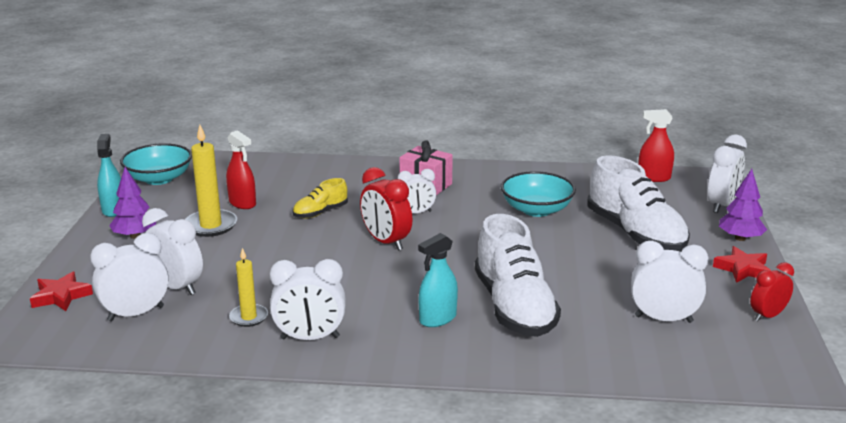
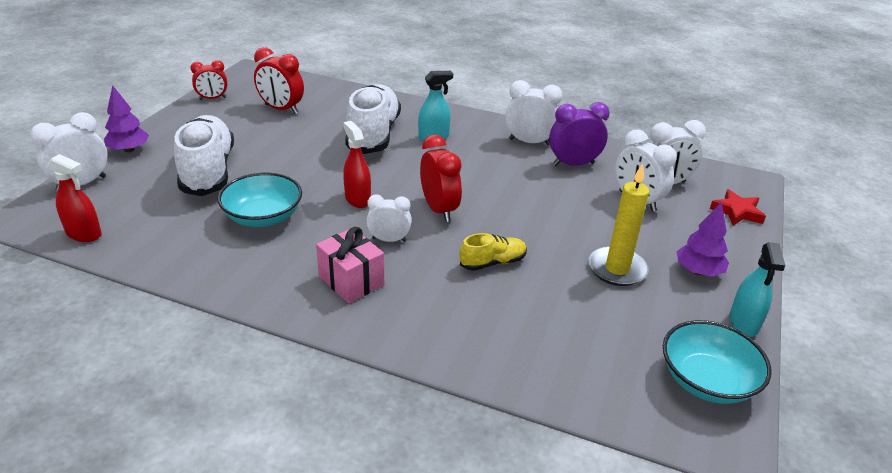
camera: 165 degrees left, 10 degrees up
red spray bottle [226,130,256,209] -> red spray bottle moved to [343,121,371,208]
yellow candle [229,248,268,327] -> purple clock [549,102,609,166]
white clock [631,241,709,323] -> red clock [254,47,304,114]
red star [713,246,771,283] -> none

